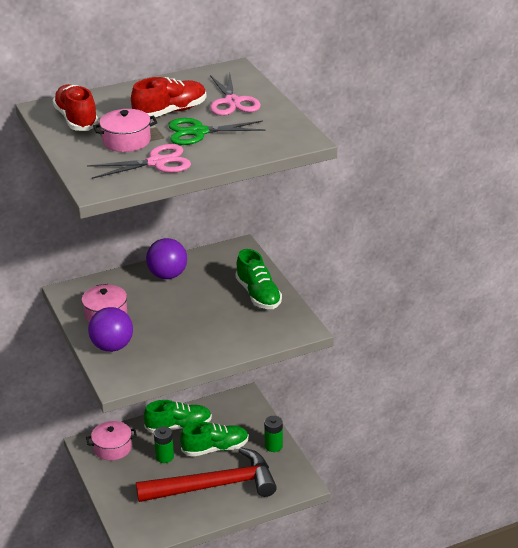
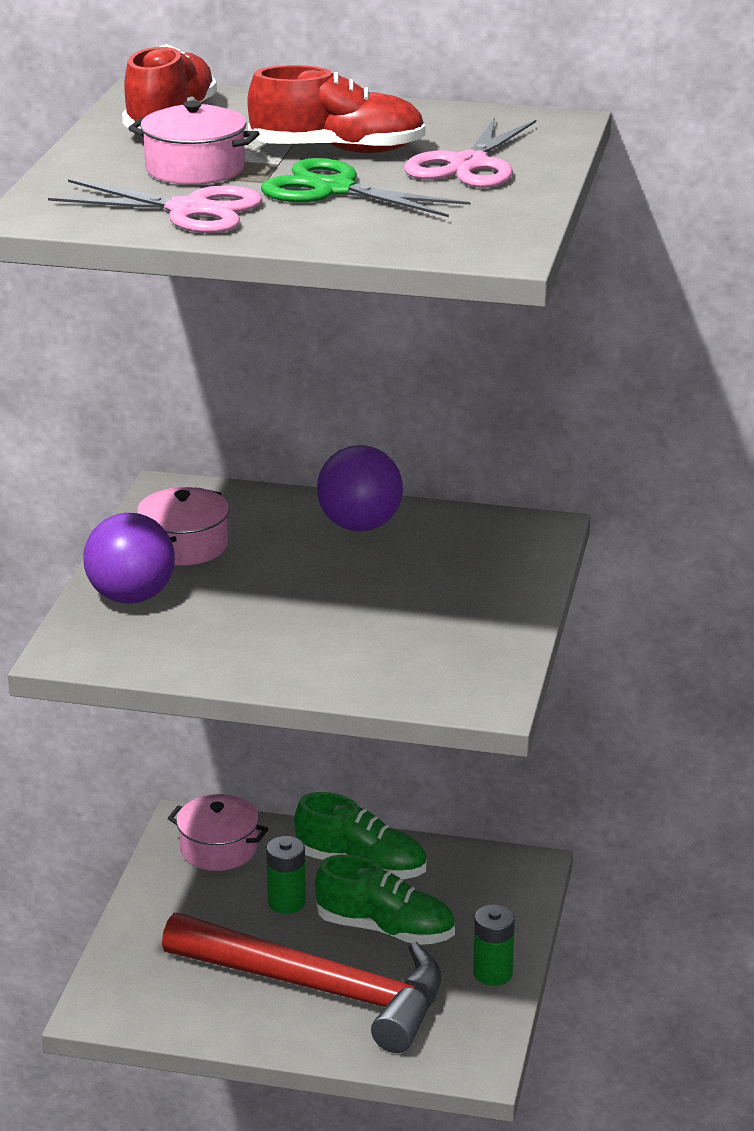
camera: 35 degrees right, 5 degrees down
green shoe [235,249,282,309] -> none

